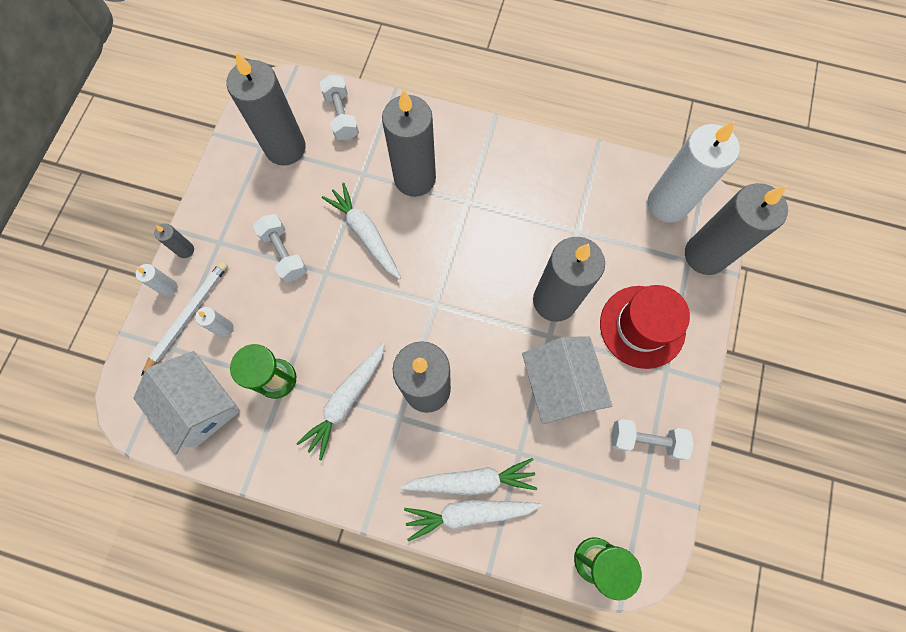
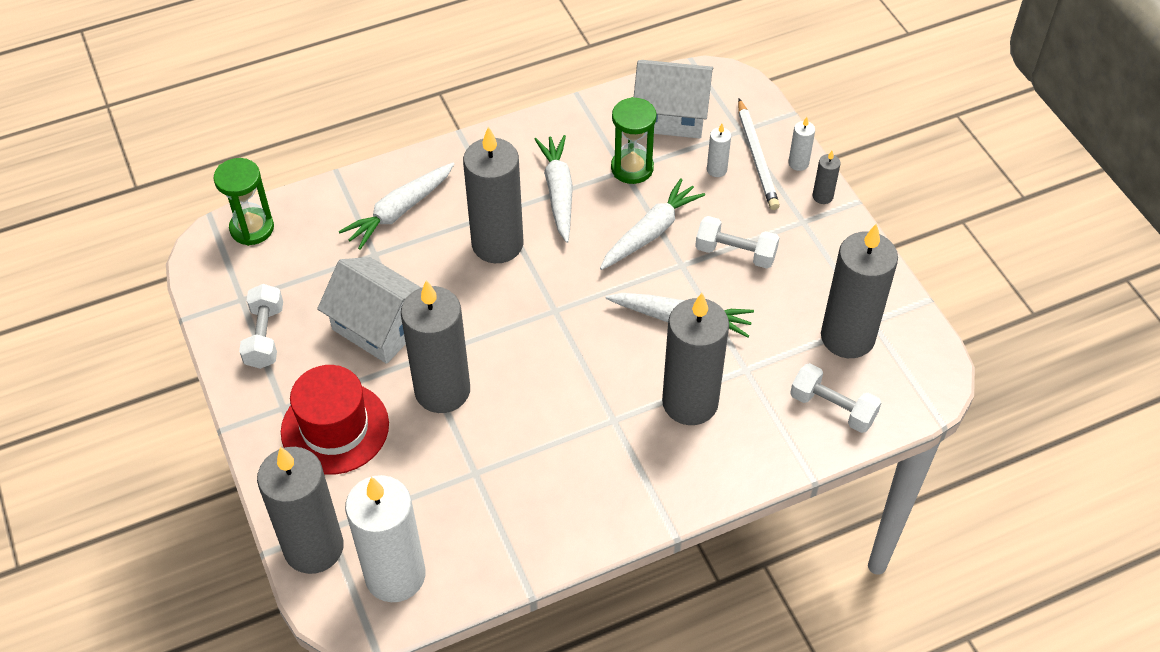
camera: 140 degrees right, 20 degrees down
white carrot [404,500,542,542] -> white carrot moved to [600,178,705,270]
white dumbbell [611,419,694,460] -> white dumbbell turned 60 degrees counterclockwise [239,284,283,369]

